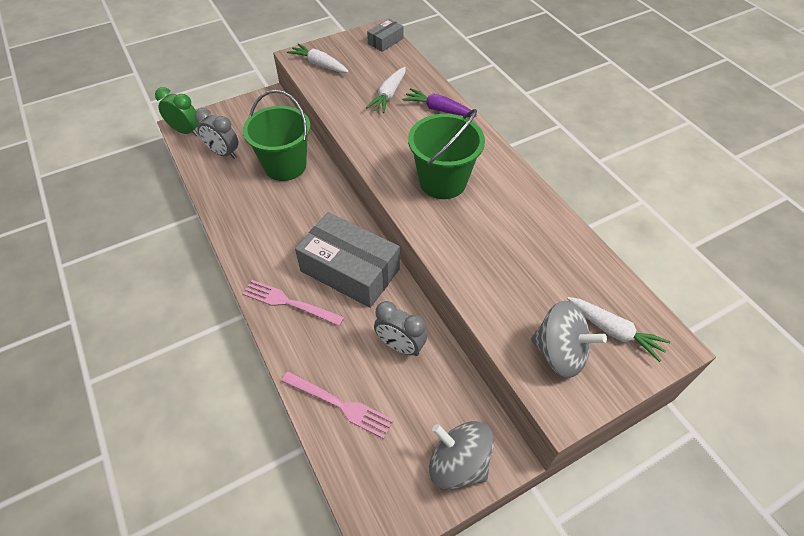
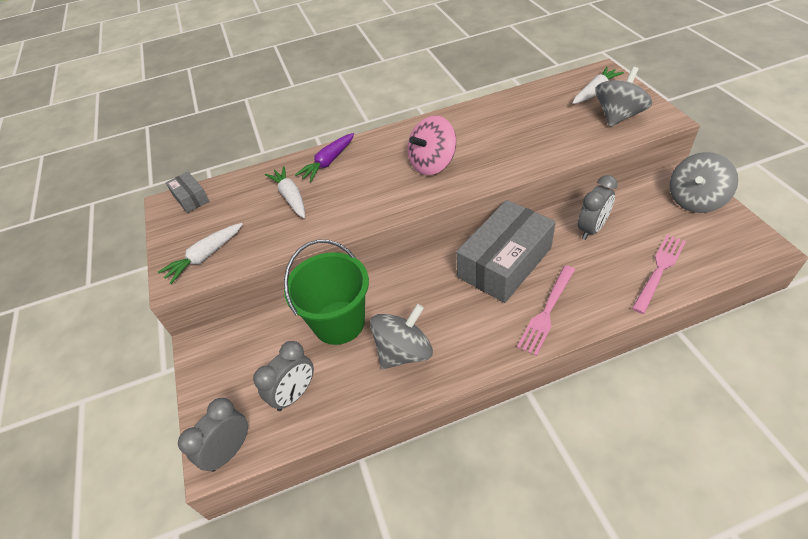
camera: 75 degrees left, 5 degrees down
green clock [155,87,200,136] -> grey clock [178,398,248,472]
white carrot [366,67,406,113] -> white carrot turned 150 degrees counterclockwise [265,166,305,218]
green bucket [408,109,485,199] -> pink spinning top [408,116,456,175]
none -> grey spinning top [370,304,433,369]

